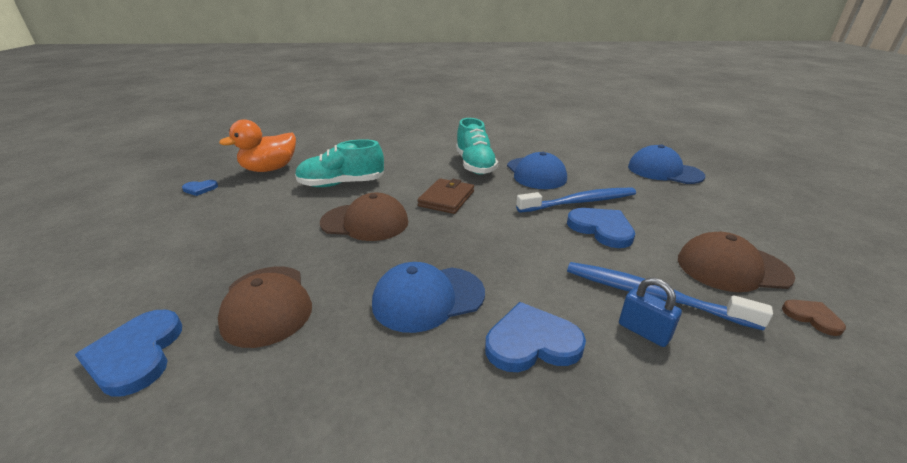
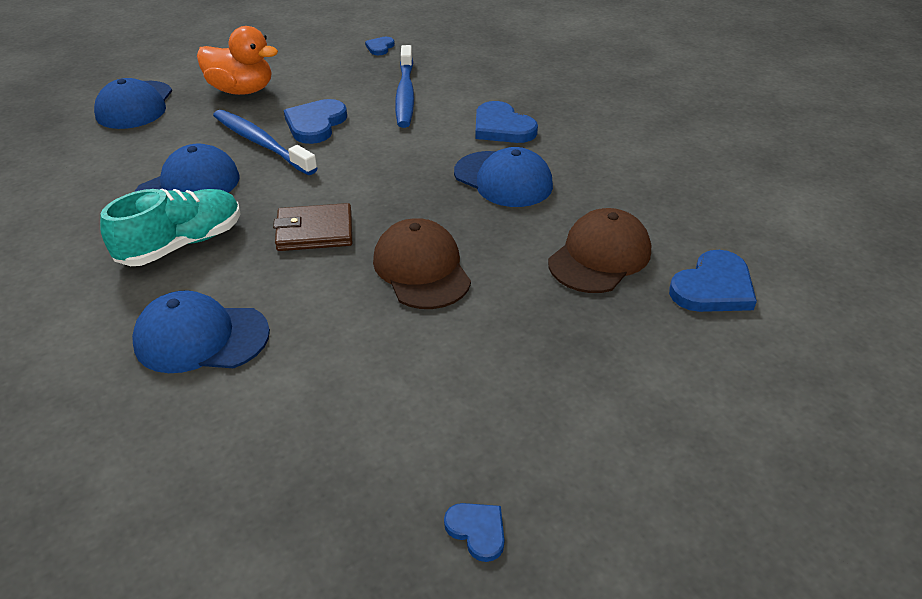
camera: 120 degrees left, 10 degrees up
orange duck [219,119,296,172] -> orange duck moved to [197,26,278,95]
turquoise shoe [295,139,384,187] -> none
blue padlock [619,278,682,347] -> none
brown cap [678,232,796,292] -> none
brown heart [782,300,846,336] -> blue heart [365,37,395,55]
none -> blue cap [132,290,270,373]

